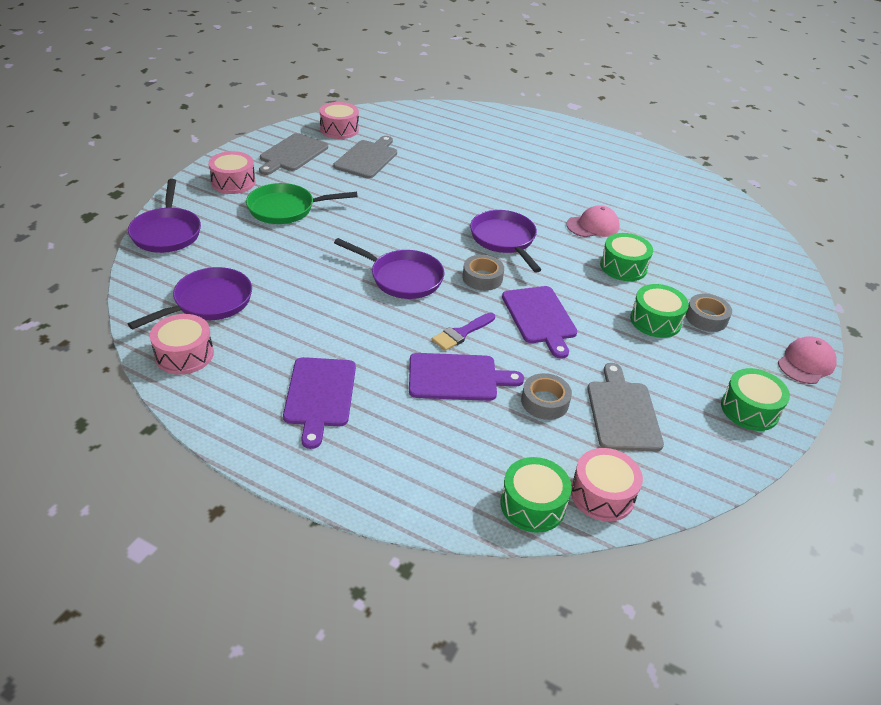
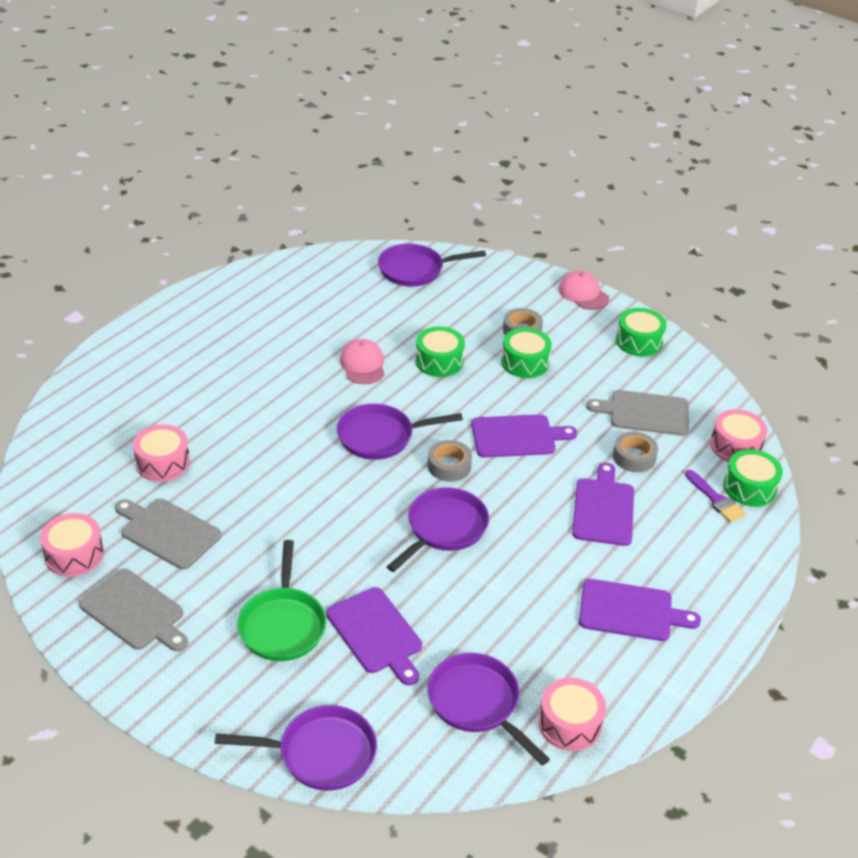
camera: 80 degrees left, 0 degrees up
pink drum [208,151,256,194] -> pink drum moved to [133,424,190,482]
purple brush [432,312,495,351] -> purple brush moved to [685,470,746,523]
none -> purple cutting board [326,587,422,685]
none -> purple pan [378,243,486,287]

